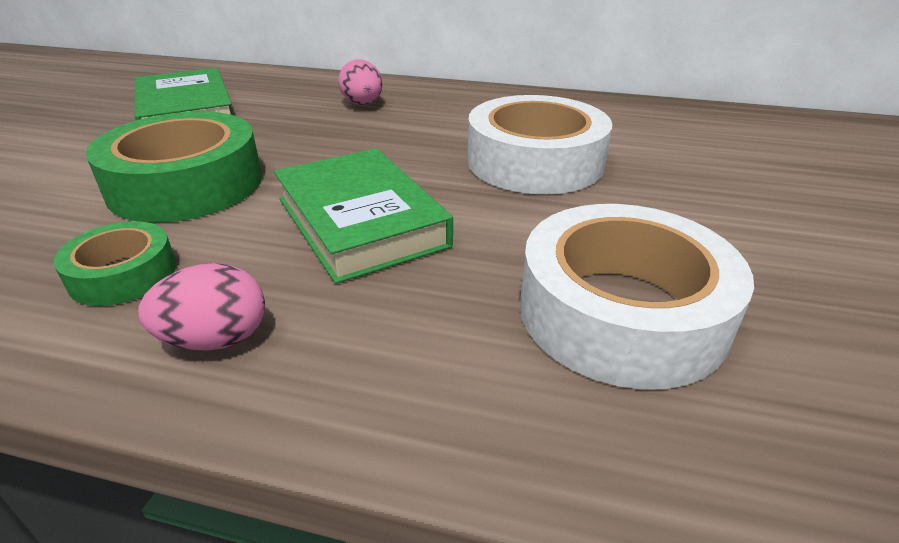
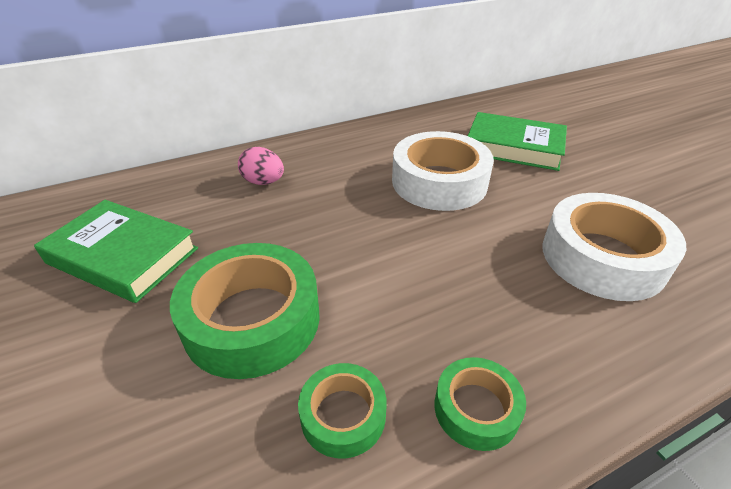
camera: 40 degrees left, 5 degrees up
pink egg [138,263,265,351] -> green tape [435,357,526,451]
green book [274,148,453,284] -> green book moved to [468,112,567,171]

